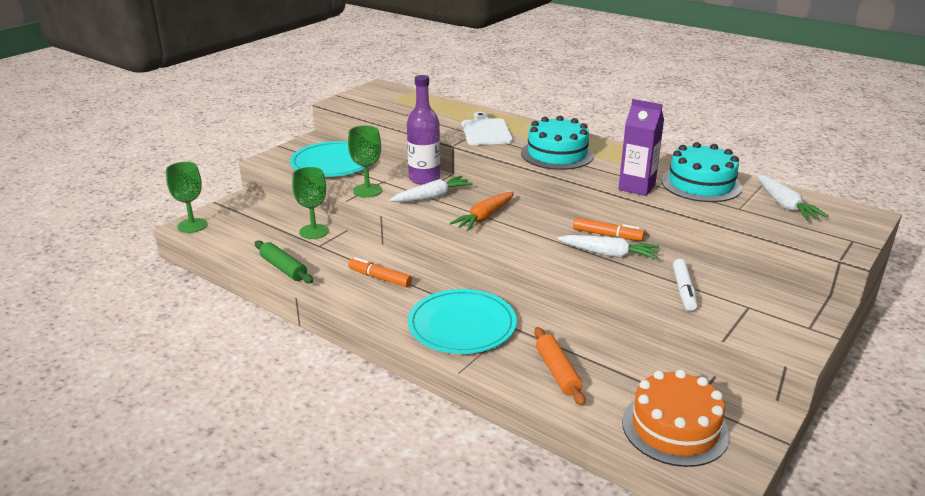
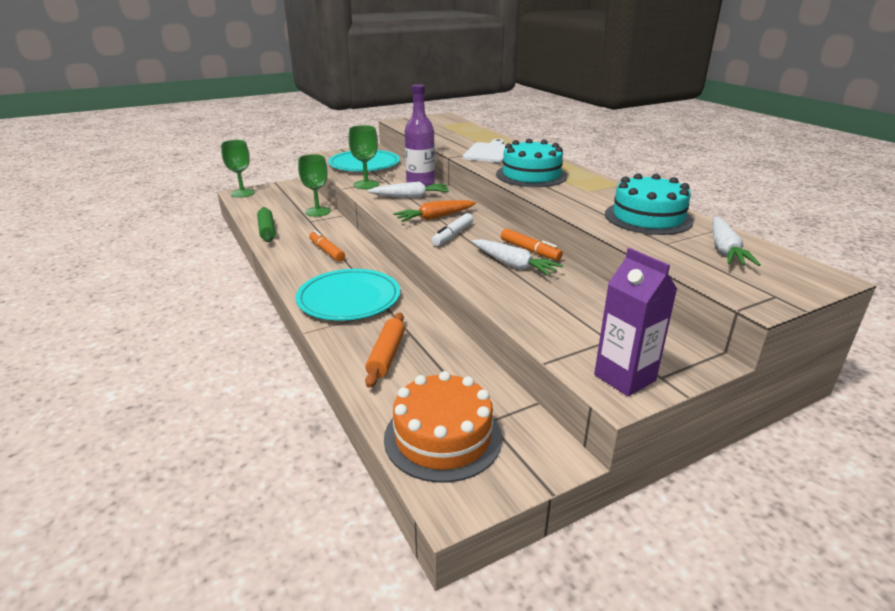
camera: 25 degrees right, 0 degrees up
purple carton [618,99,664,196] -> purple carton moved to [594,248,677,396]
white marker [673,259,697,311] -> white marker moved to [431,213,473,246]

